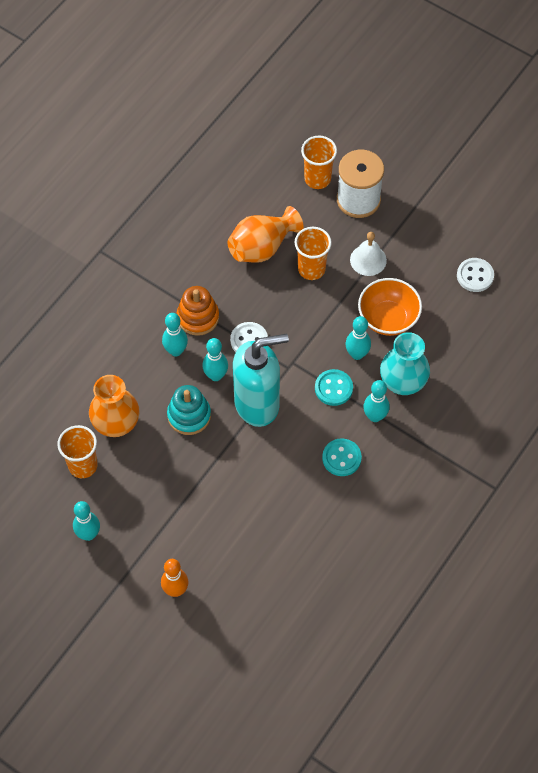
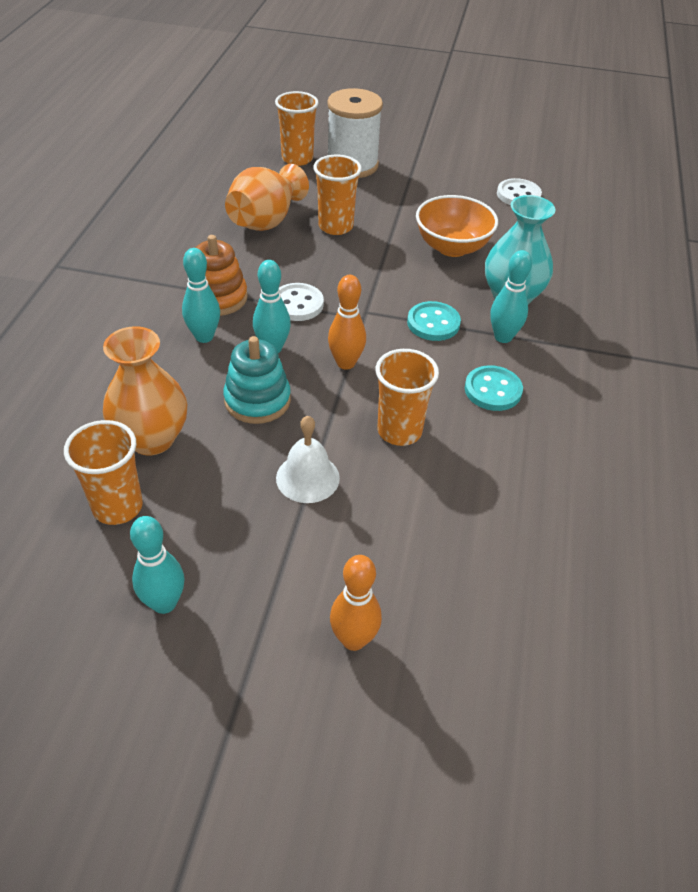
camera: 25 degrees left, 15 degrees down
turquoise soap dispenser [233,334,289,427] -> orange bowling pin [328,275,366,370]
turquoise bowling pin [346,316,371,360] -> none
white bell [350,232,387,276] -> white bell moved to [276,416,340,503]
none -> orange cup [376,349,439,446]

